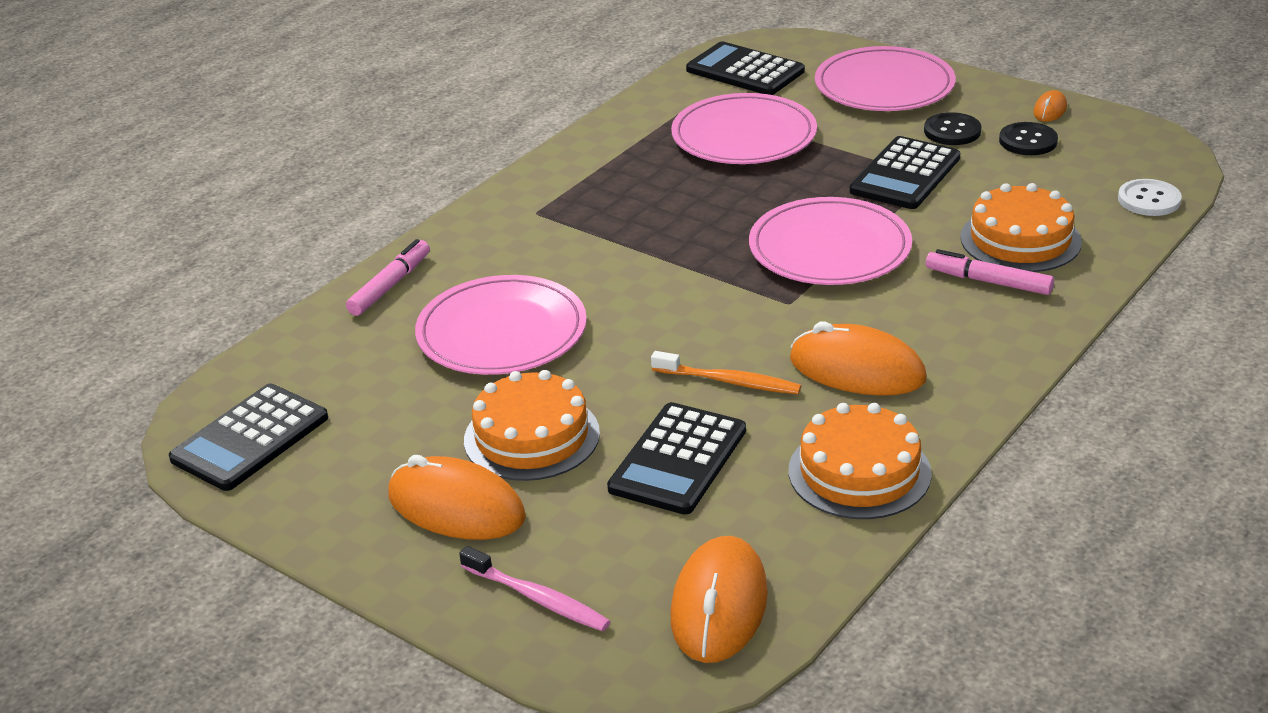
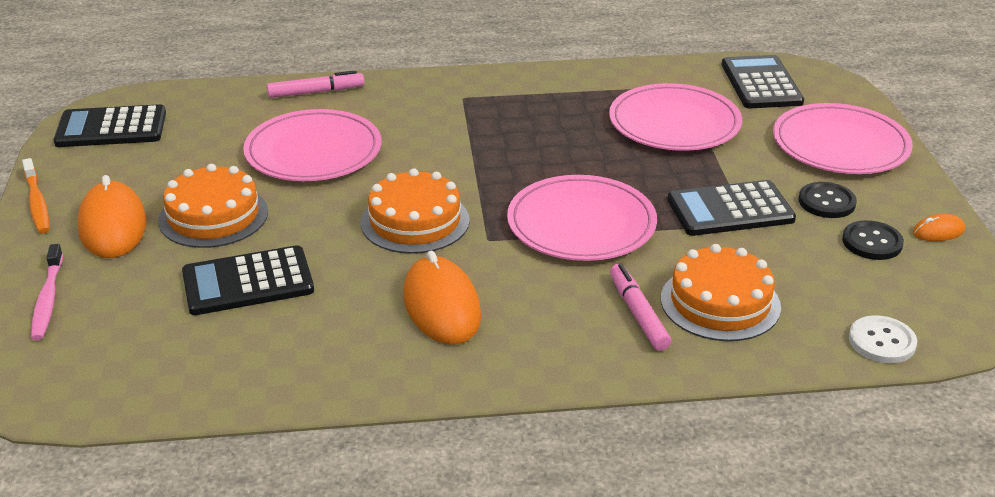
camera: 45 degrees right, 0 degrees up
orange toothbrush [651,351,801,394] -> orange toothbrush moved to [22,158,49,233]
orange mouse [670,536,768,663] -> none
orange cake [789,403,932,519] -> orange cake moved to [361,168,470,254]

